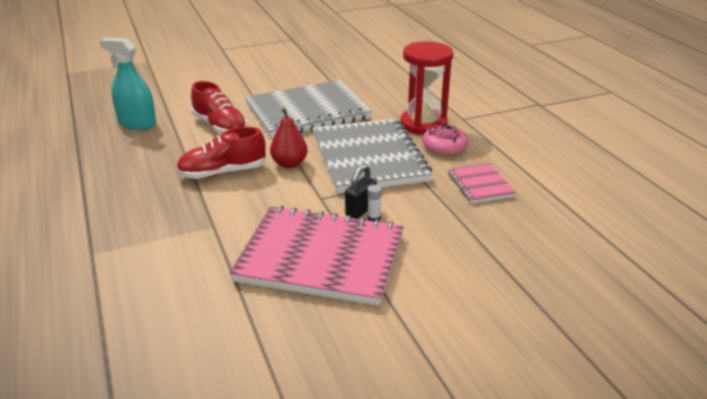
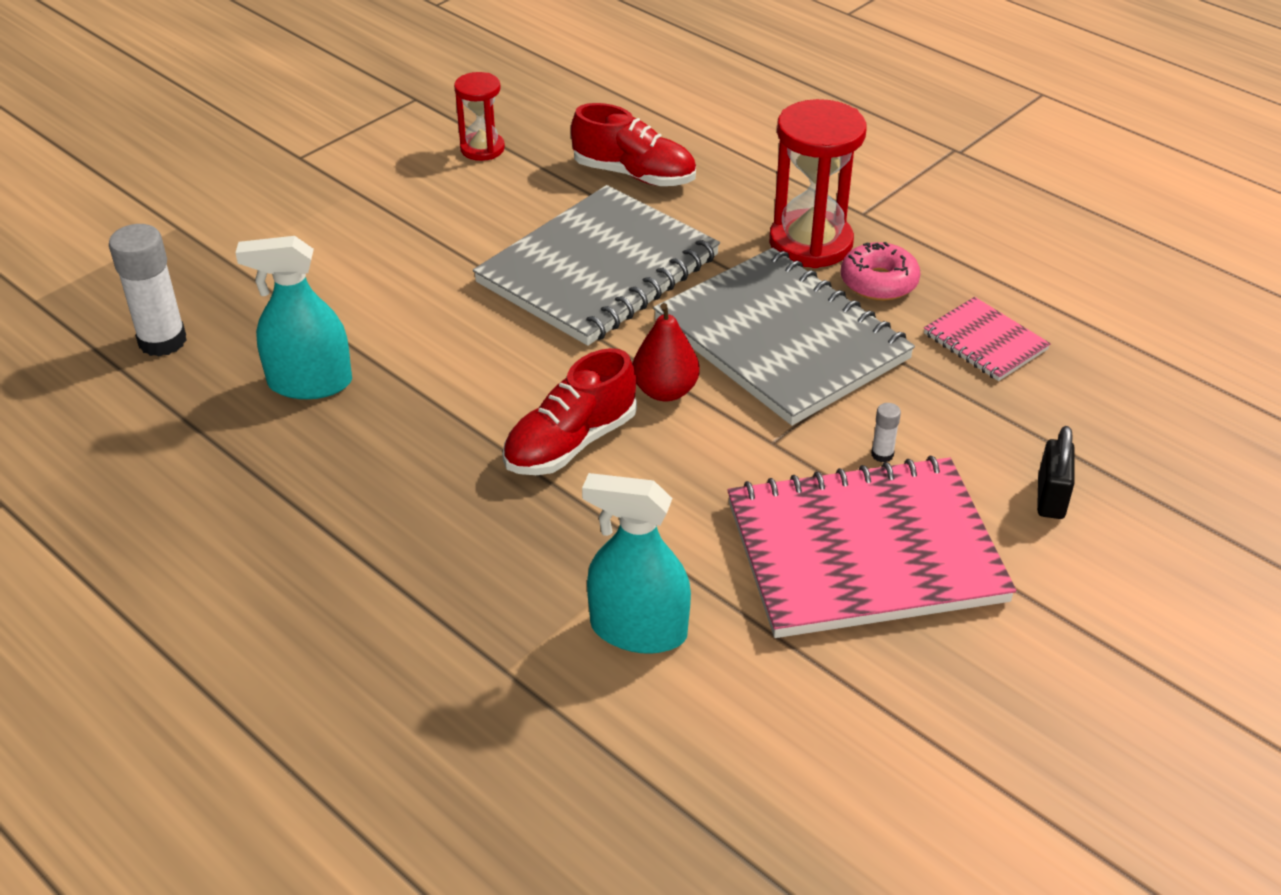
camera: 25 degrees left, 10 degrees up
red shoe [191,81,247,134] -> red shoe moved to [571,103,696,186]
black padlock [345,165,377,219] -> black padlock moved to [1037,426,1075,519]
none -> white glue stick [109,224,187,356]
none -> red hourglass [454,72,505,161]
none -> turquoise spray bottle [582,473,691,654]

